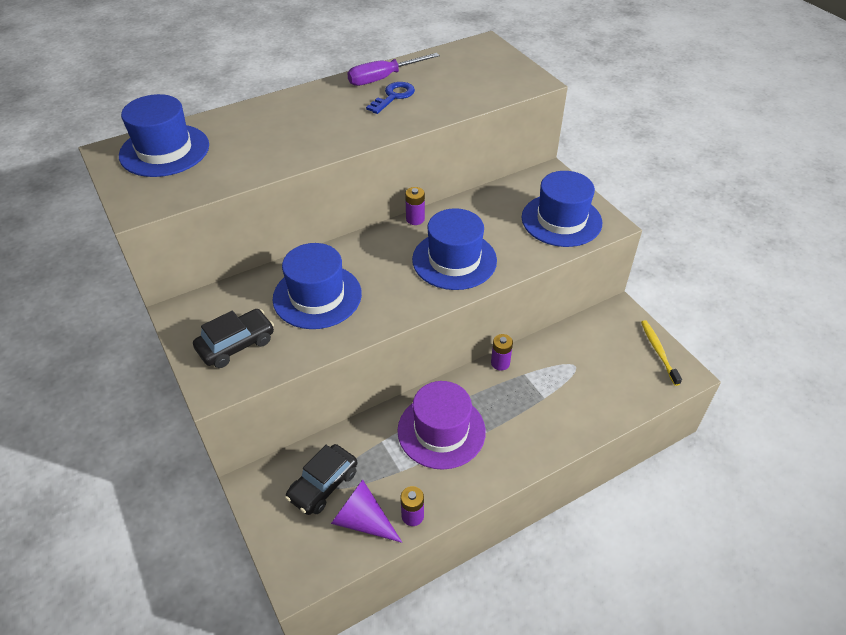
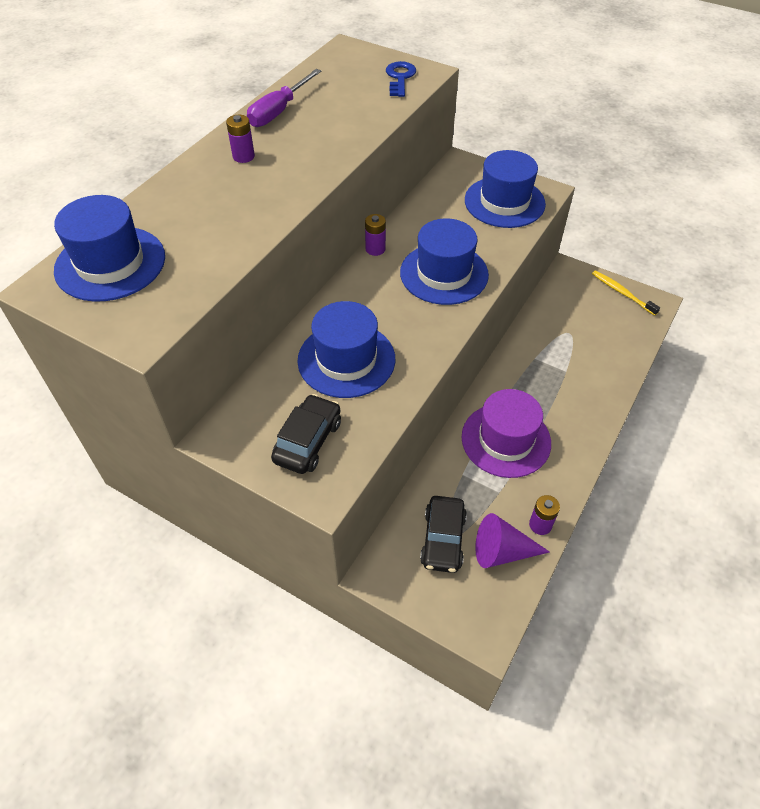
camera: 30 degrees left, 5 degrees up
blue key [366,82,415,114] -> blue key moved to [386,61,416,97]
purple battery [491,334,513,371] -> purple battery moved to [226,115,255,163]

